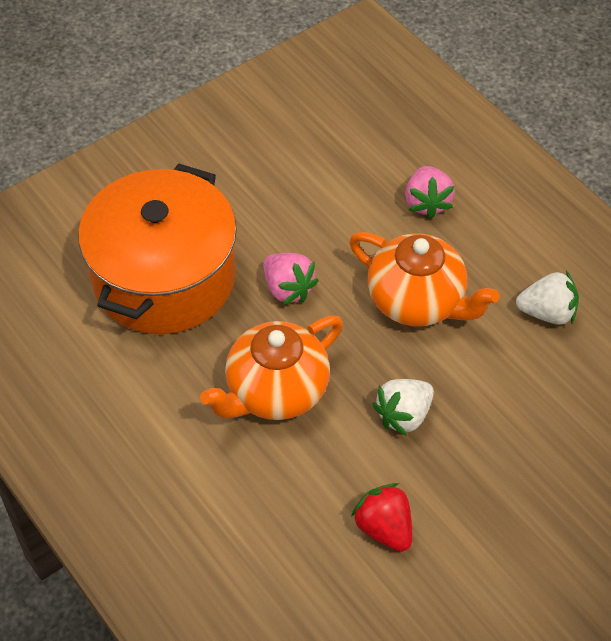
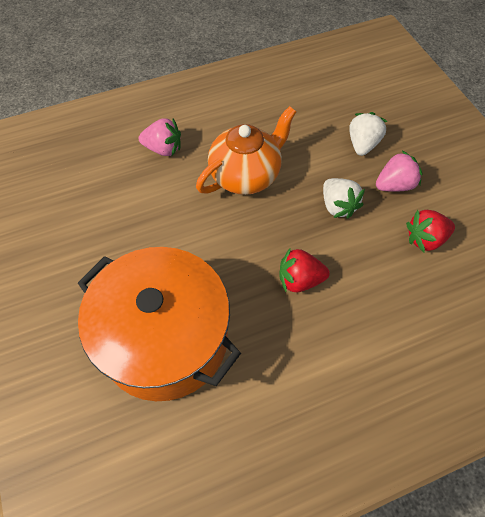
camera: 75 degrees left, 5 degrees up
orange teapot [200,316,343,420] -> red strawberry [279,248,330,292]
pink strawberry [263,253,319,305] -> pink strawberry moved to [376,151,423,192]
white strawberry [516,271,579,325] -> white strawberry moved to [349,112,388,156]

